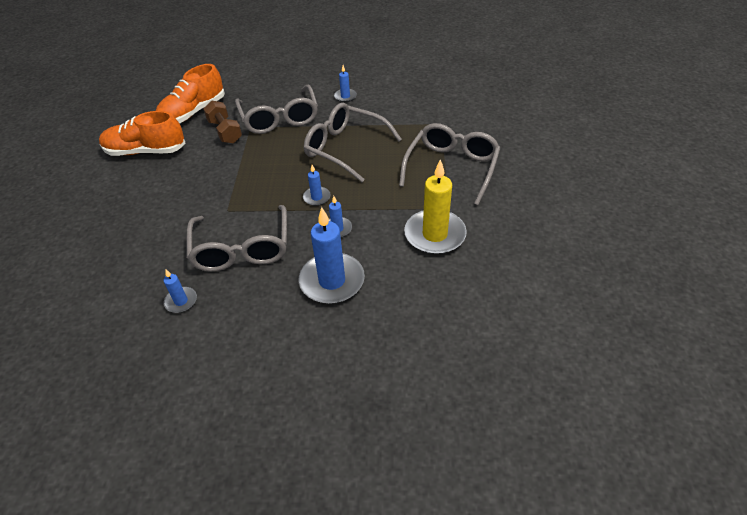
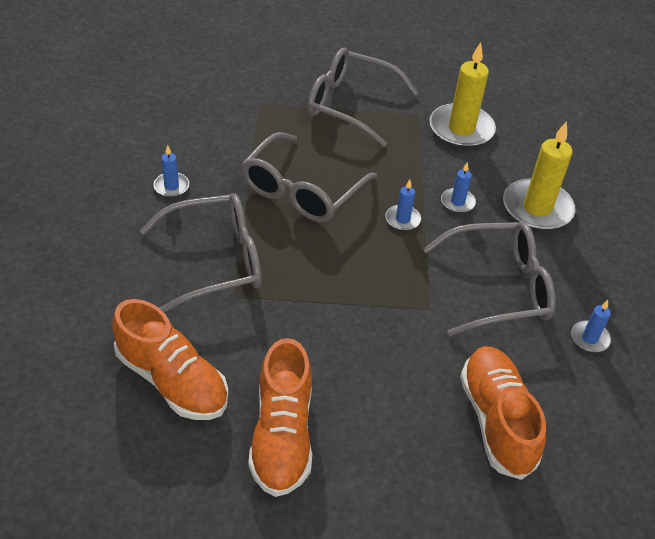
camera: 95 degrees left, 0 degrees up
brown dumbbell [203,101,242,144] -> none
blue candle [299,207,365,304] -> yellow candle [503,121,575,231]
none -> orange shoe [460,346,546,480]

